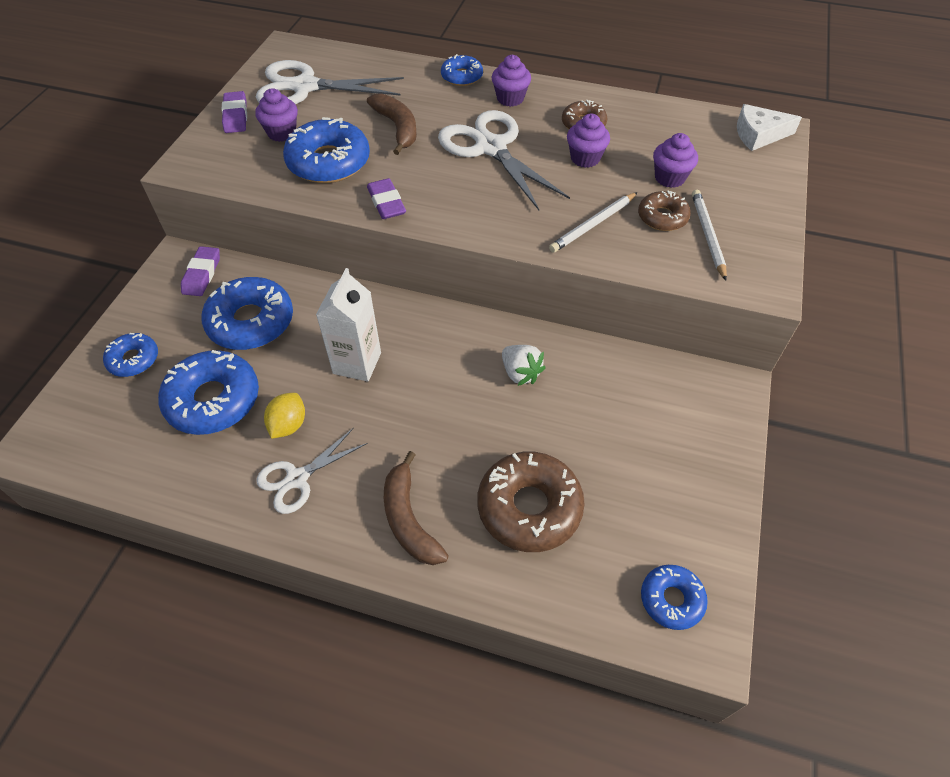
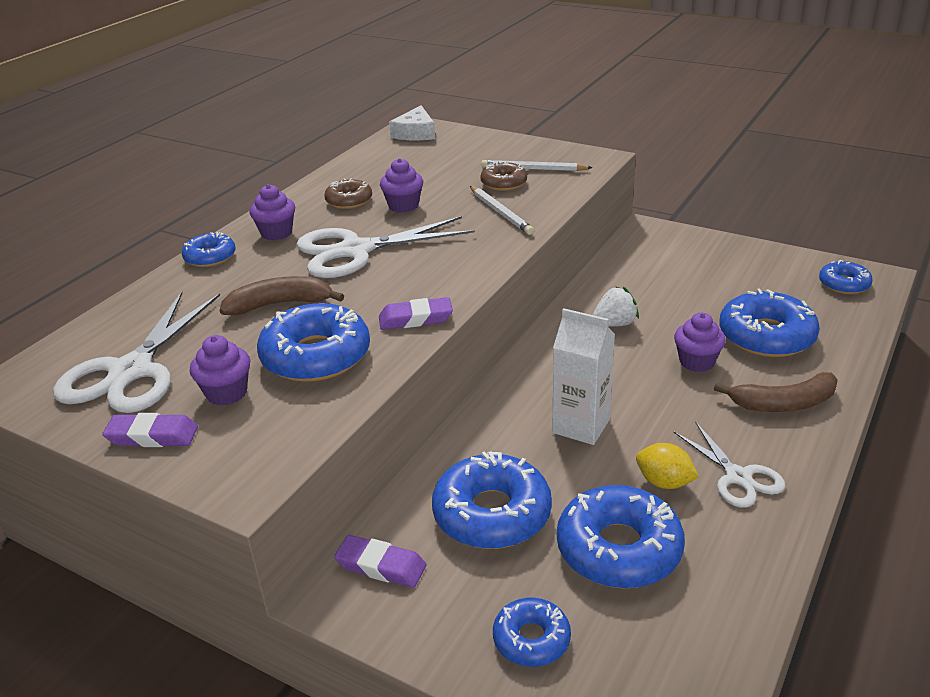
camera: 75 degrees left, 20 degrees down
brown donut [477,452,585,552] -> blue donut [719,289,820,357]
purple cupcake [653,133,698,188] -> purple cupcake moved to [674,313,726,372]

